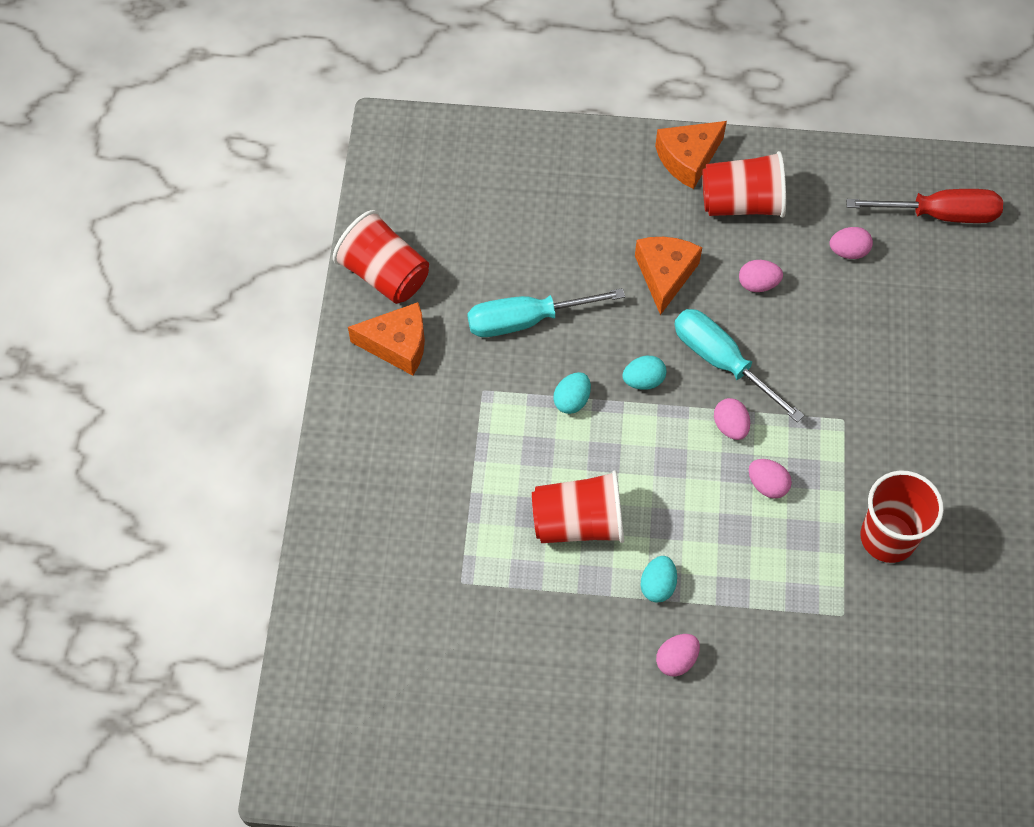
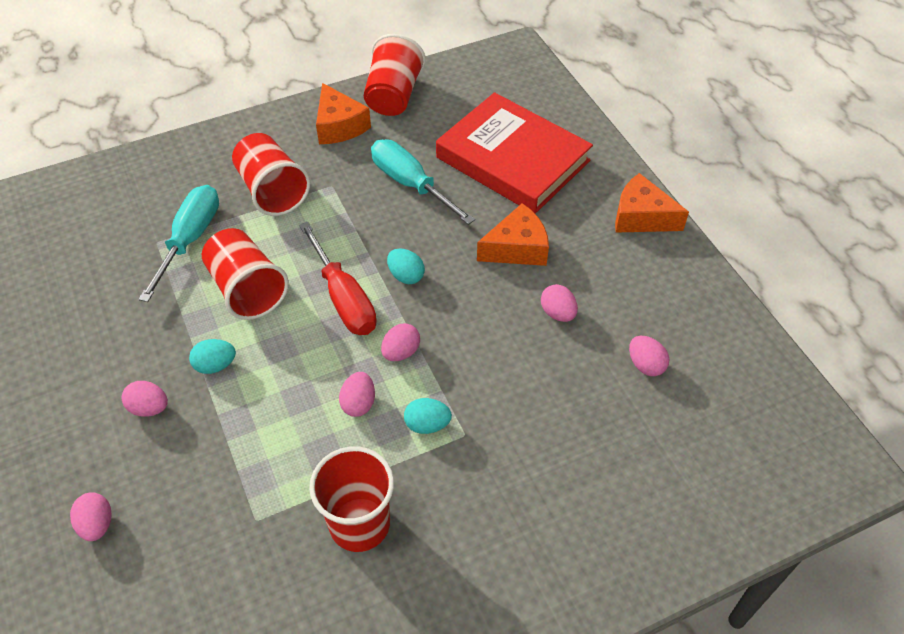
camera: 60 degrees right, 10 degrees down
turquoise egg [553,372,591,414] -> turquoise egg moved to [404,398,452,434]
turquoise screwdriver [674,309,805,422] -> turquoise screwdriver moved to [139,185,219,302]
red cup [703,151,786,218] -> red cup moved to [232,133,310,216]
red screwdriver [846,189,1003,223] -> red screwdriver moved to [299,222,377,335]
none -> pink egg [70,492,111,541]
none -> red book [436,92,593,214]

